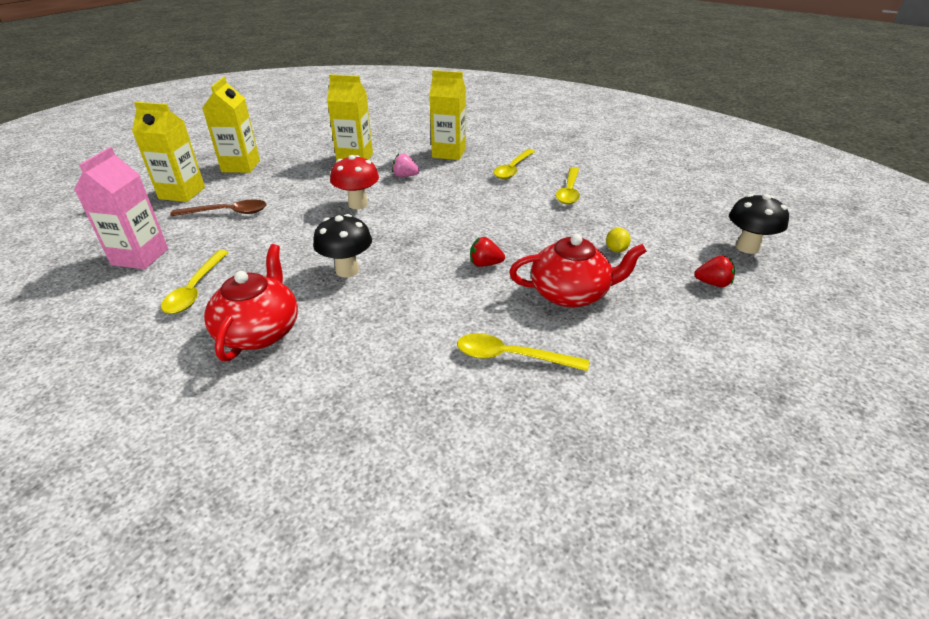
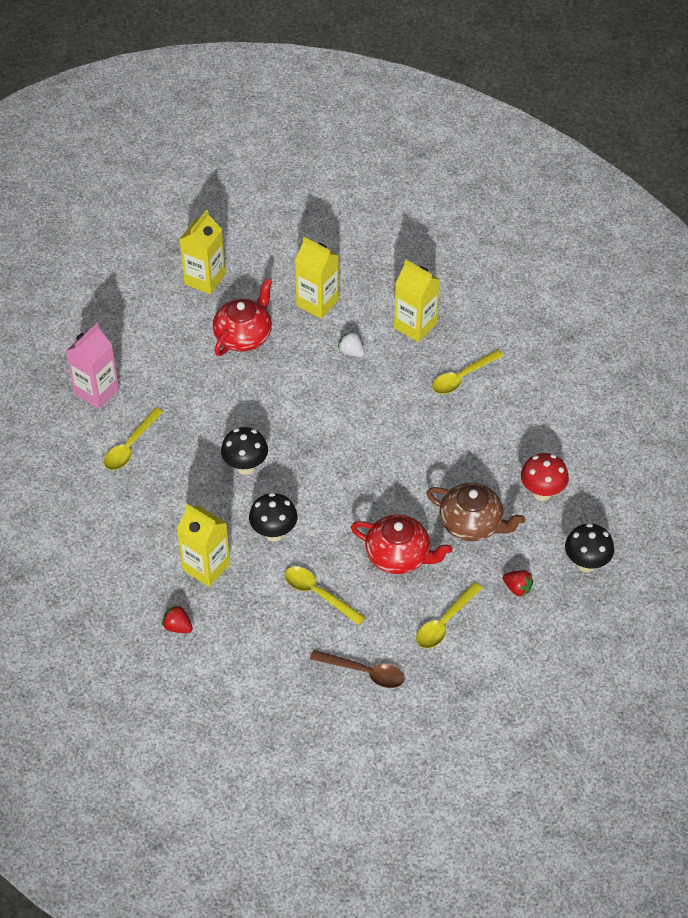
camera: 25 degrees right, 15 degrees up
yellow carton [132,102,205,202] -> yellow carton moved to [177,504,230,587]
brown spoon [170,200,267,216] -> brown spoon moved to [310,650,405,688]
red teapot [204,244,298,361] -> red teapot moved to [213,278,272,356]
red mushroom [330,155,379,209] -> red mushroom moved to [521,453,569,501]
pink strawberry [392,154,419,177] -> white strawberry [338,331,365,357]
red strawberry [470,237,505,267] -> red strawberry moved to [162,604,193,633]
yellow spoon [556,167,580,204] -> yellow spoon moved to [416,582,482,648]
yellow lemon [606,227,631,252] -> brown teapot [426,483,525,541]
none -> black mushroom [249,493,297,541]

